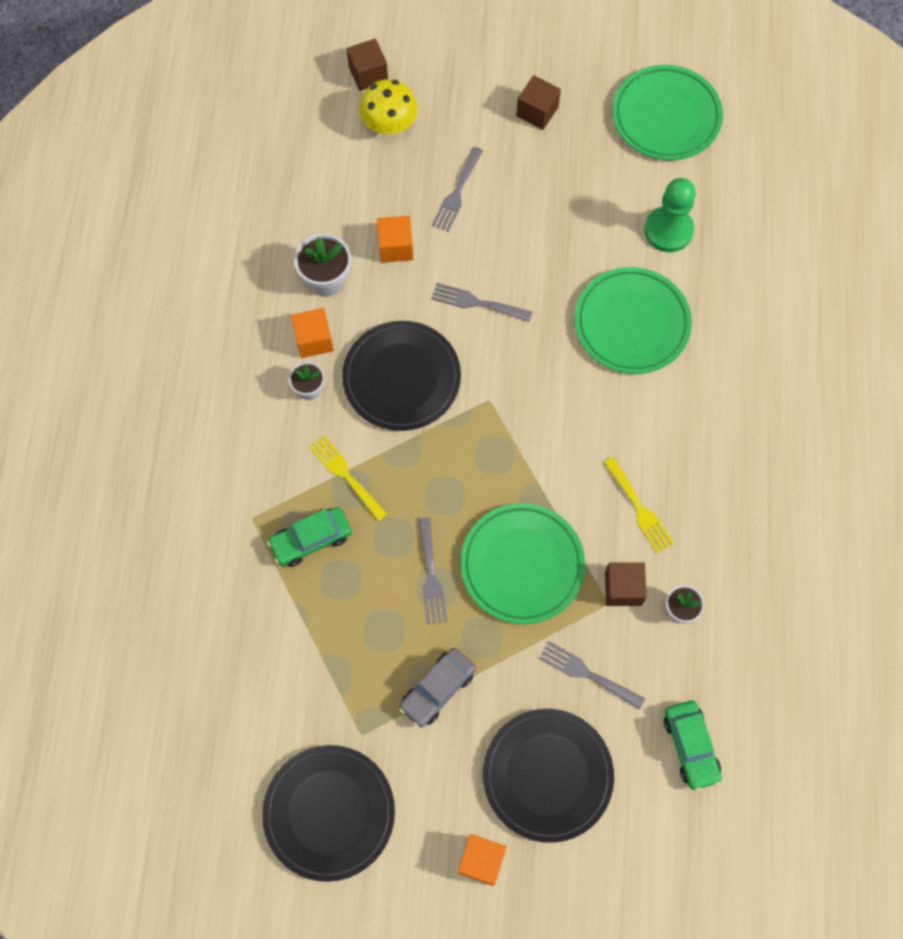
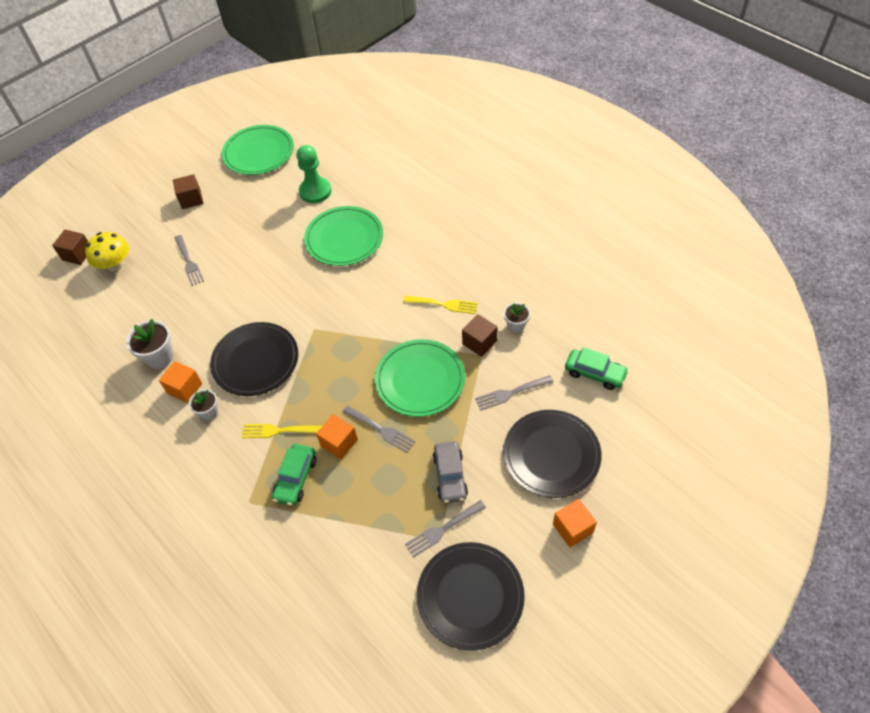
camera: 45 degrees left, 15 degrees down
orange cube [377,216,413,263] -> orange cube moved to [316,414,358,459]
grey fork [431,283,532,322] -> grey fork moved to [405,500,486,558]

